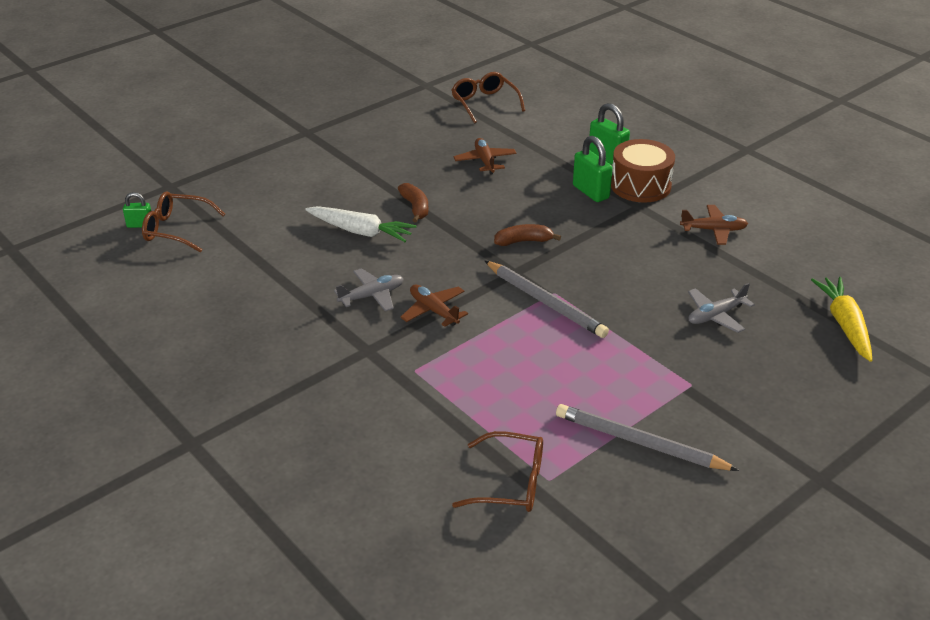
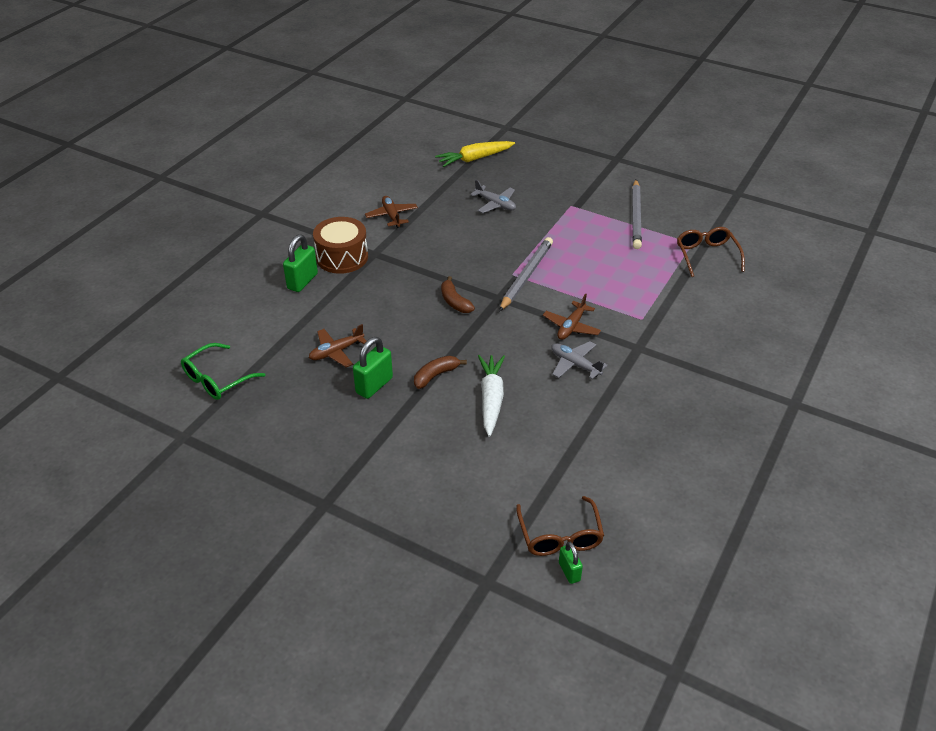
camera: 110 degrees left, 5 degrees up
brown glasses [452,72,525,124] -> green glasses [181,343,265,400]
green padlock [573,136,613,202] -> green padlock moved to [353,337,393,399]

